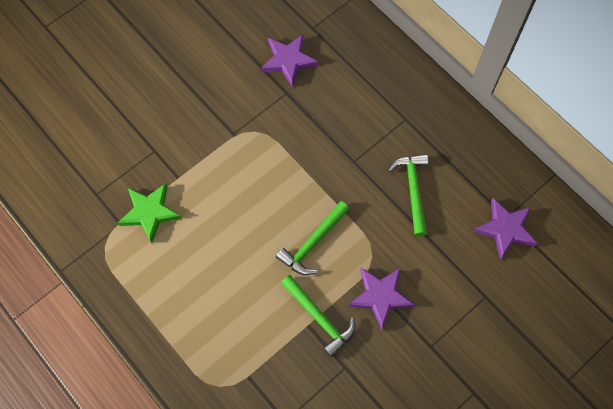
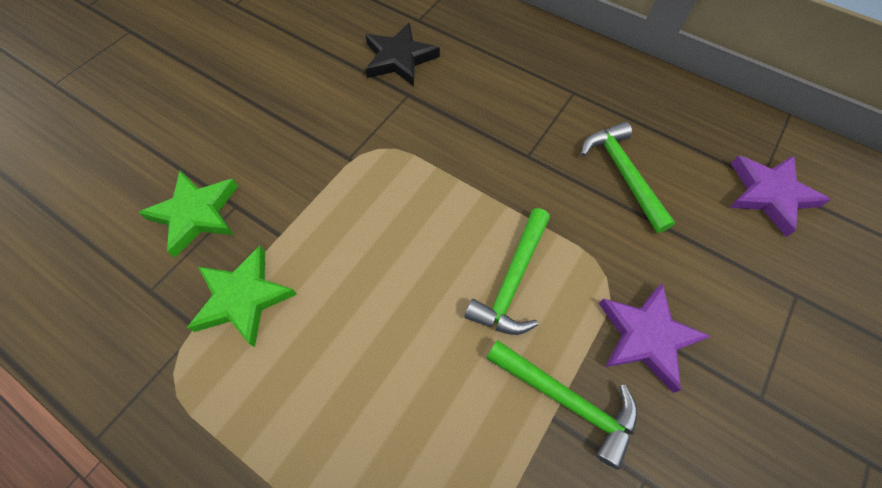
camera: 15 degrees left, 5 degrees down
purple star [261,34,319,87] -> black star [366,23,440,86]
none -> green star [138,171,238,258]

